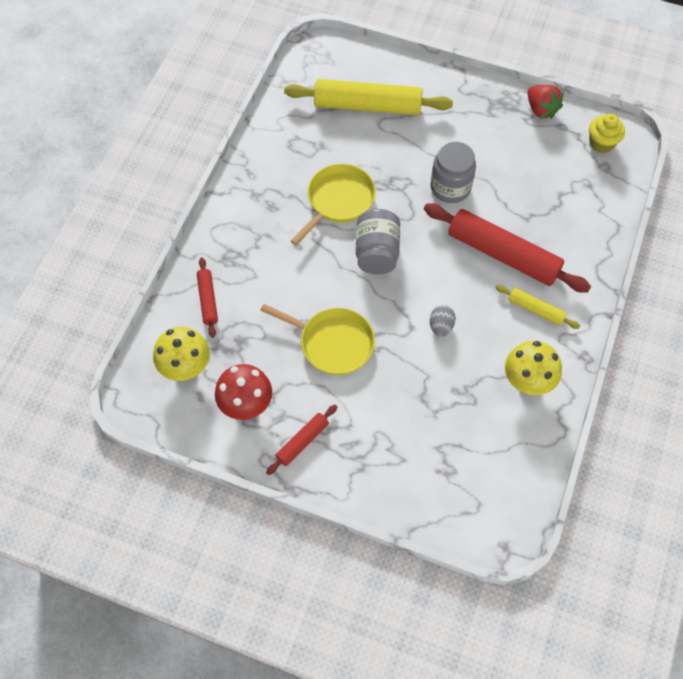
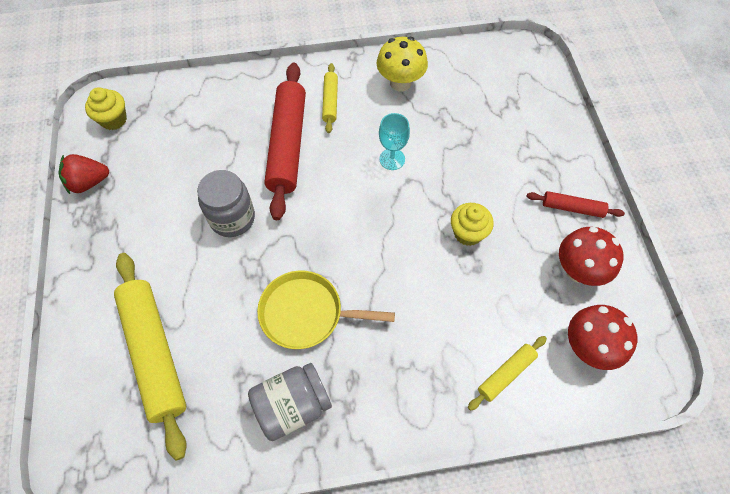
camera: 120 degrees left, 0 degrees up
yellow mushroom [153,327,210,381] -> red mushroom [568,305,637,370]
red rolling pin [197,257,218,338] -> yellow rolling pin [468,336,547,411]
yellow pan [260,304,375,375] -> yellow cupcake [451,203,494,246]
grey jar [356,209,400,274] -> grey jar moved to [248,363,332,441]
grey egg [430,305,456,337] -> turquoise goblet [379,113,410,170]
red strawberry [528,85,564,119] -> red strawberry turned 135 degrees counterclockwise [59,154,109,194]

